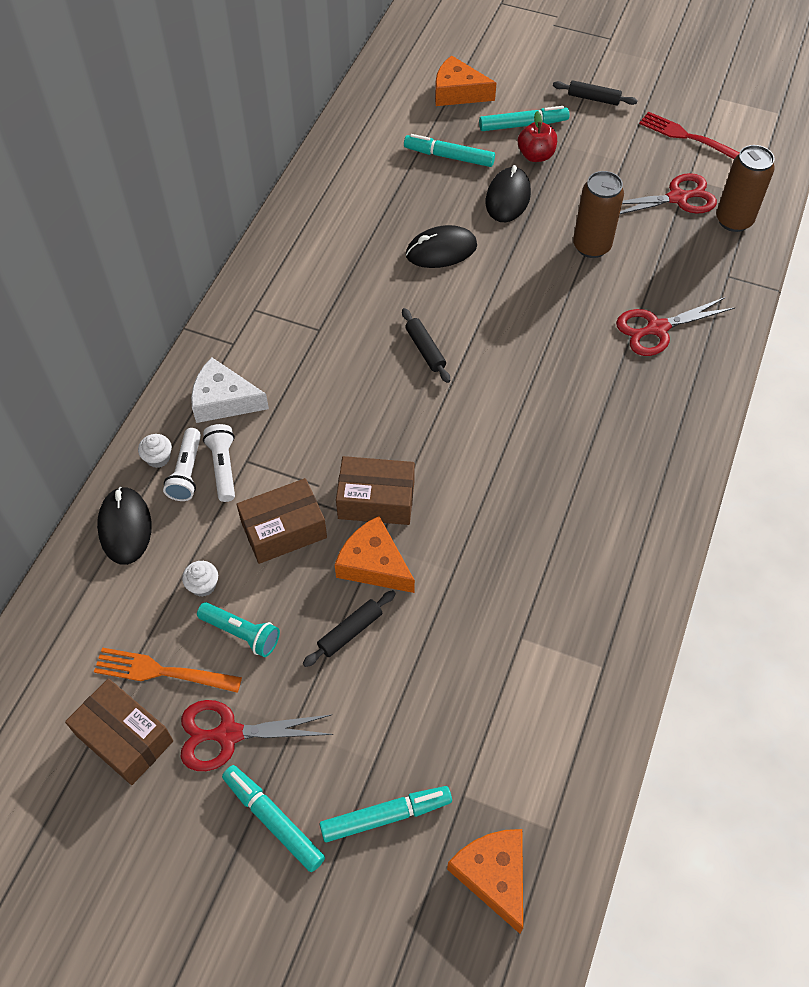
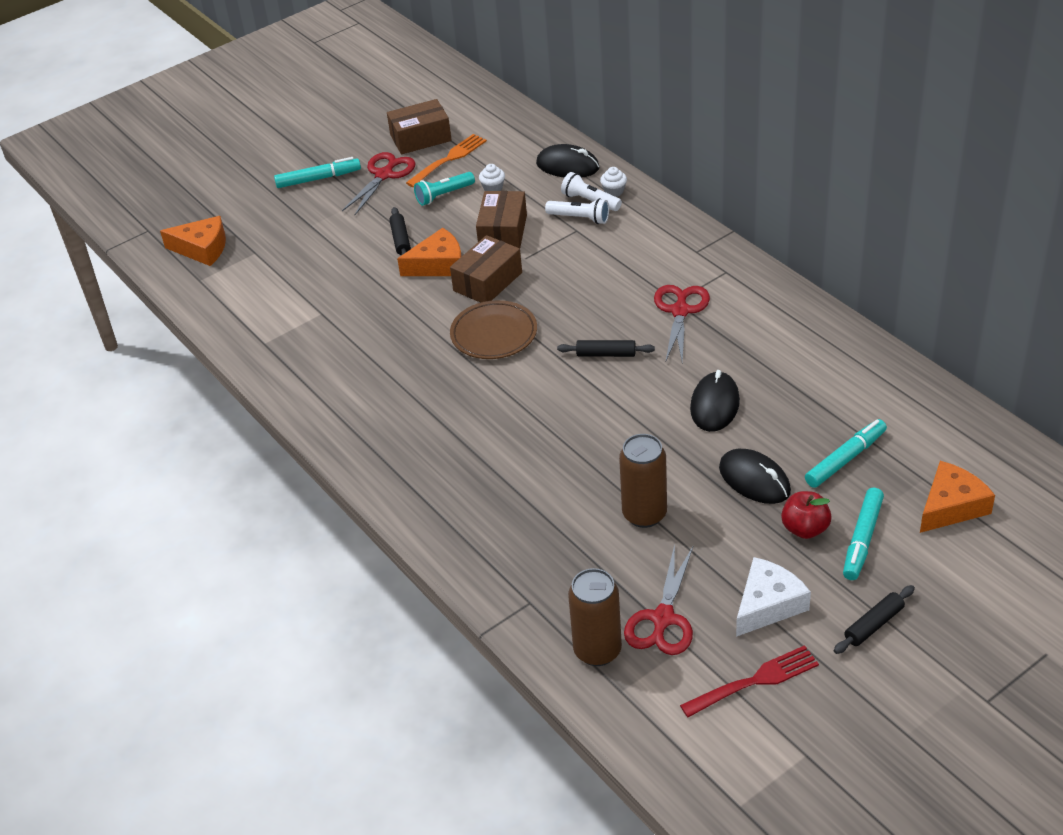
camera: 125 degrees right, 15 degrees down
white cheese [191,357,269,423] -> white cheese moved to [736,557,811,637]
turquoise marker [319,786,452,842] -> none
red scissors [616,297,735,356] -> red scissors moved to [654,285,710,361]
none -> brown plate [450,300,537,359]

